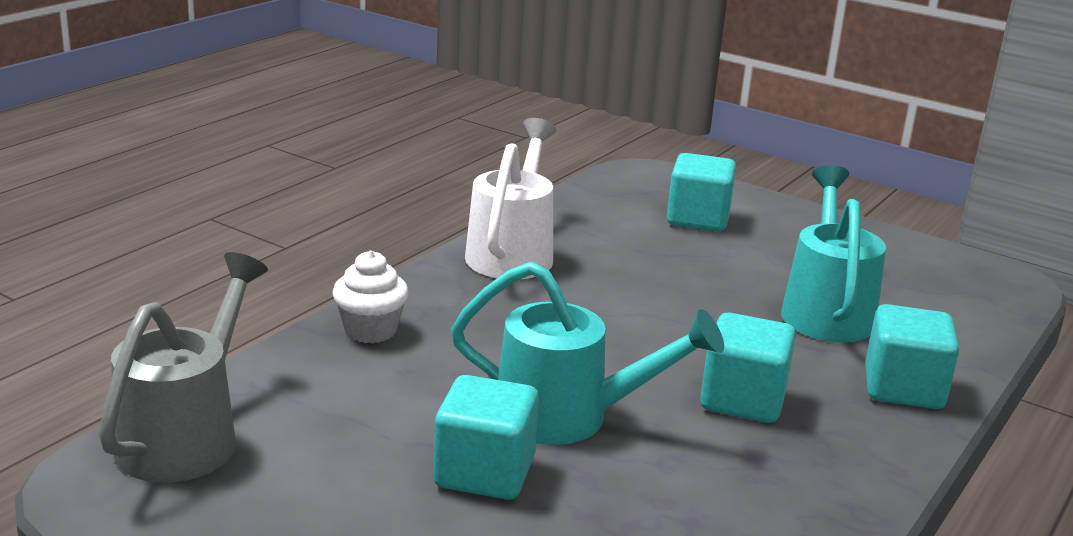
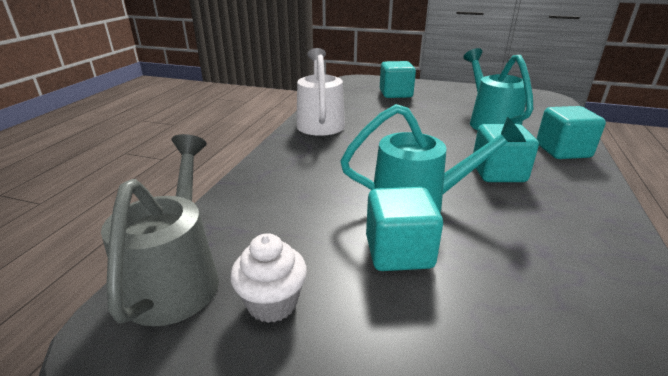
camera: 15 degrees left, 5 degrees up
white cupcake [332,250,409,343] -> white cupcake moved to [230,233,307,323]

